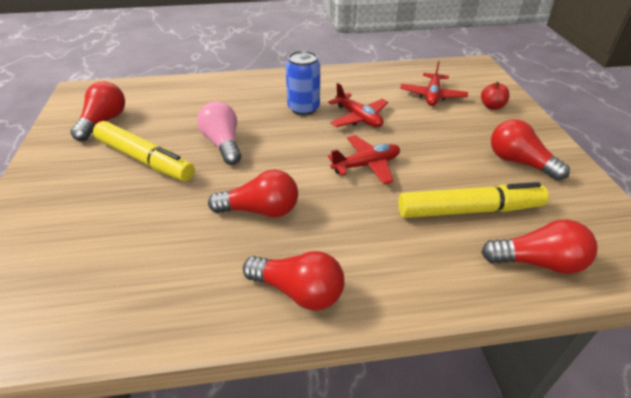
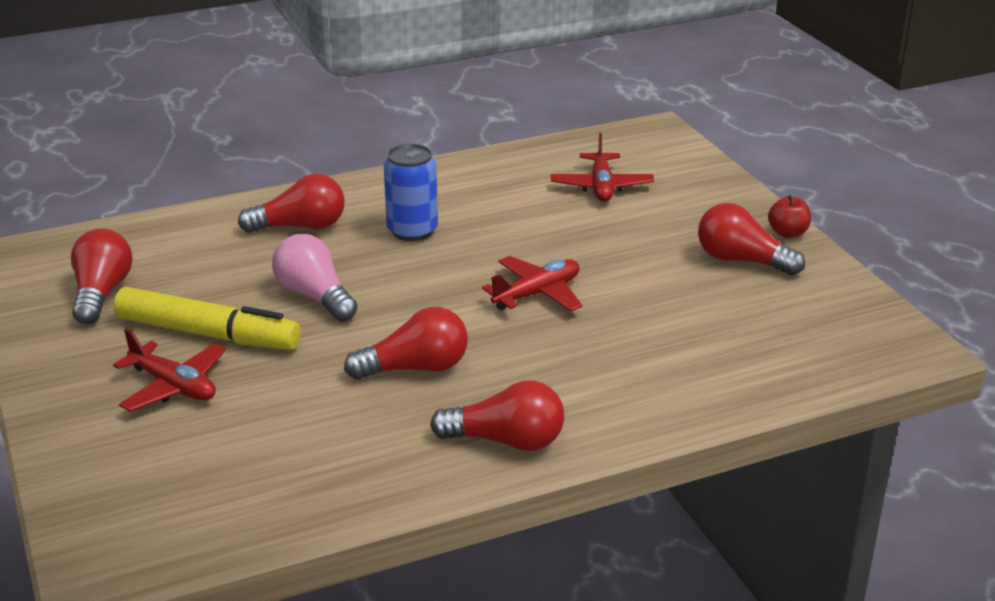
camera: 15 degrees left, 10 degrees down
red plane [328,83,388,127] -> red plane moved to [113,328,226,412]
yellow marker [398,182,549,218] -> none
red apple [481,82,510,110] -> red apple moved to [768,195,811,238]
red light bulb [481,220,598,274] -> red light bulb moved to [238,174,345,233]

